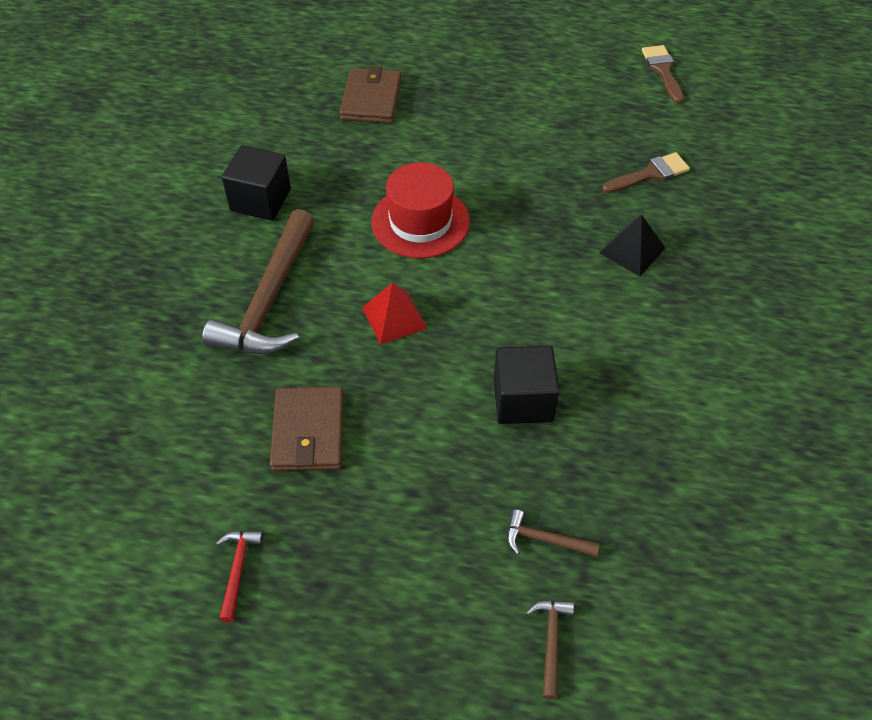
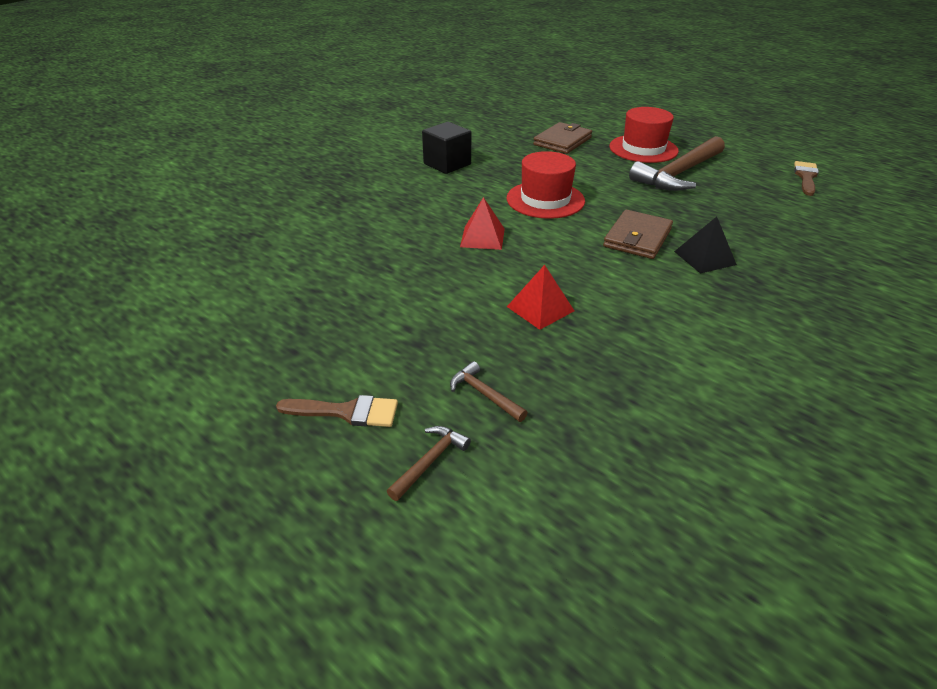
camera: 30 degrees right, 15 degrees down
brown hammer [202,209,315,354] -> brown hammer moved to [629,136,725,191]
red hammer [216,531,264,622] -> none
brown wallet [270,386,344,471] -> brown wallet moved to [603,210,673,259]
black cube [493,345,559,424] -> red pyramid [507,265,574,330]
brown brush [602,152,690,193] -> brown brush moved to [276,395,398,427]
none -> red hat [609,107,679,163]

